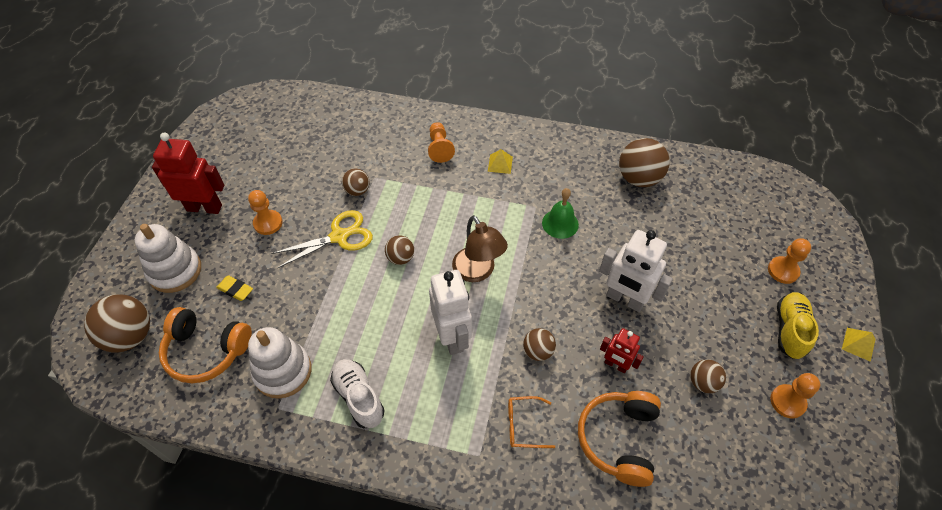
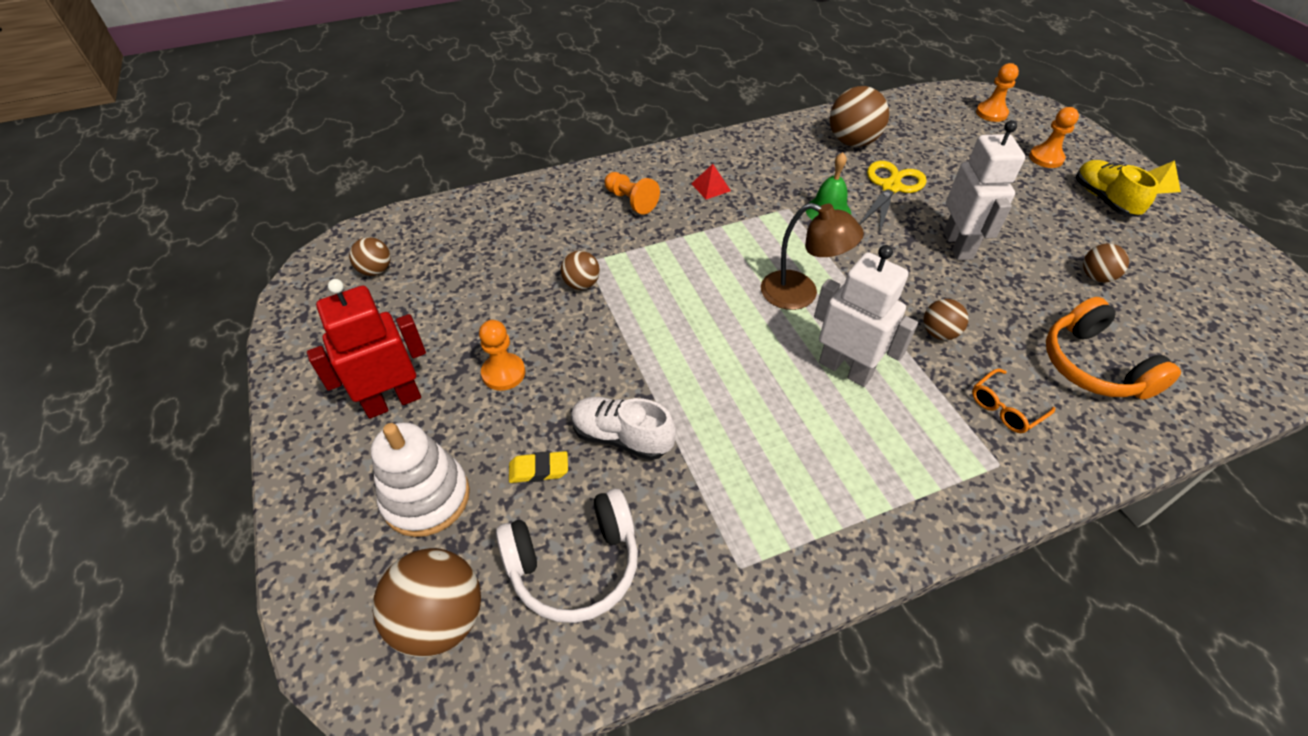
camera: 35 degrees left, 5 degrees down
orange headphones [159,307,252,383] -> white headphones [496,488,638,623]
white stacking toy [248,327,312,399] -> none
yellow scissors [271,210,373,268] -> yellow scissors moved to [859,161,927,234]
white shoe [330,359,385,428] -> white shoe moved to [571,397,676,460]
brown ball [385,235,414,265] -> brown ball moved to [349,237,391,276]
yellow pyramid [488,149,513,174] -> red pyramid [691,164,731,199]
white robot [599,230,673,312] -> white robot turned 90 degrees counterclockwise [944,120,1025,260]
red robot [600,328,644,373] -> none
orange pawn [770,373,820,419] -> orange pawn moved to [976,63,1019,122]

